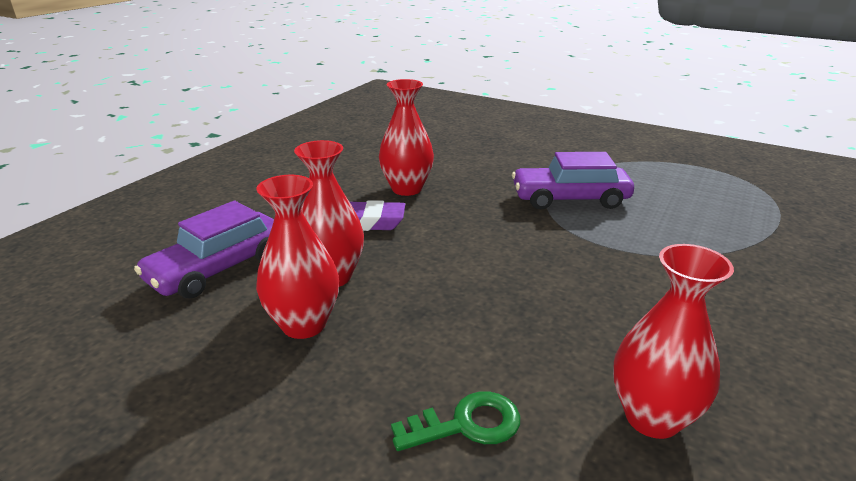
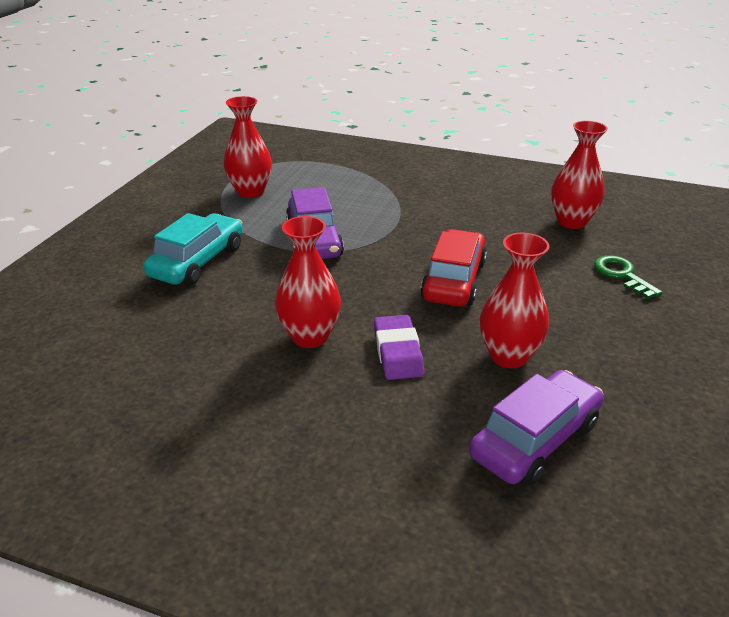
camera: 100 degrees left, 5 degrees up
purple car [134,201,274,299] -> purple car turned 75 degrees counterclockwise [469,370,604,485]
red vase [256,175,339,339] -> red vase moved to [224,96,272,198]
none -> turquoise car [143,213,243,285]
none -> red car [420,229,487,307]

